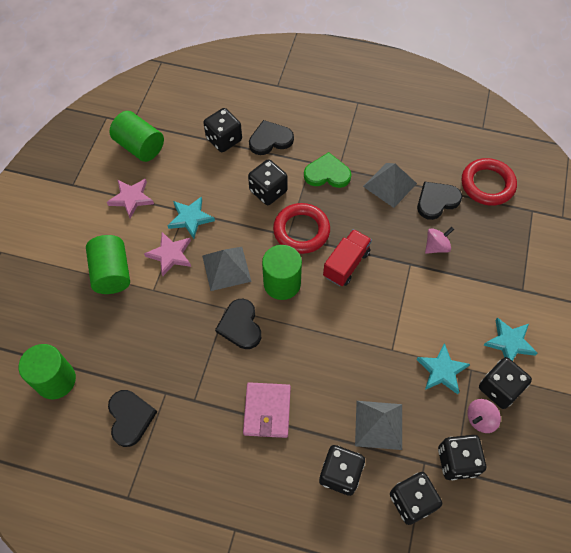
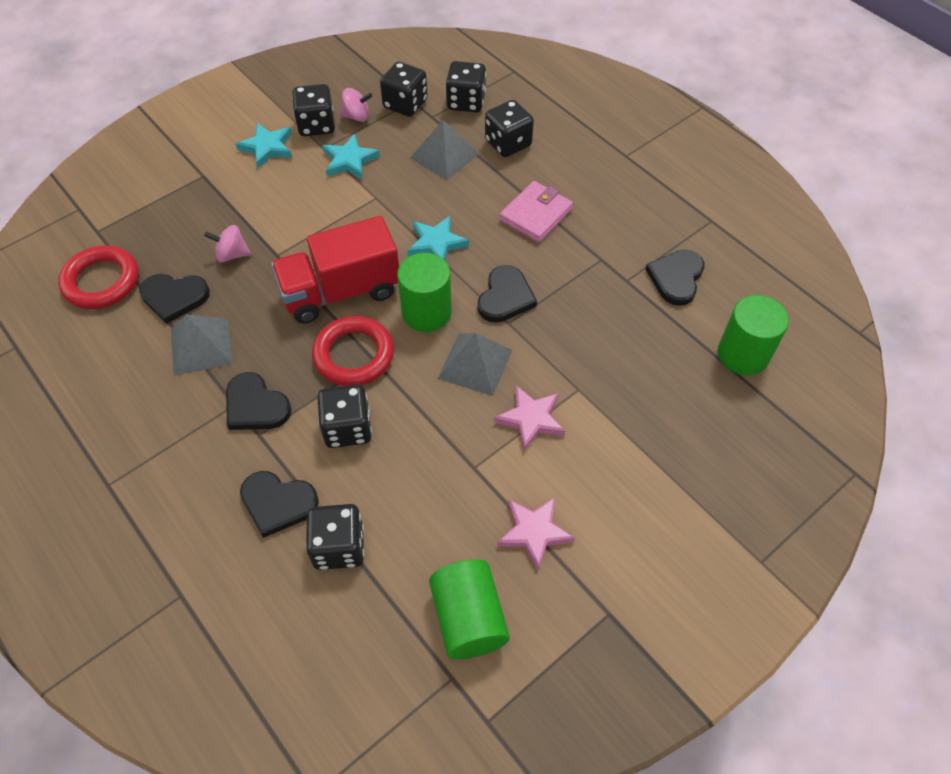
camera: 145 degrees left, 5 degrees down
green cylinder [86,235,130,294] -> none
turquoise star [167,196,215,239] -> turquoise star moved to [407,216,469,260]
green heart [304,152,351,188] -> black heart [226,372,292,430]
red truck [323,229,372,286] -> red truck [271,216,399,324], size x1.57

